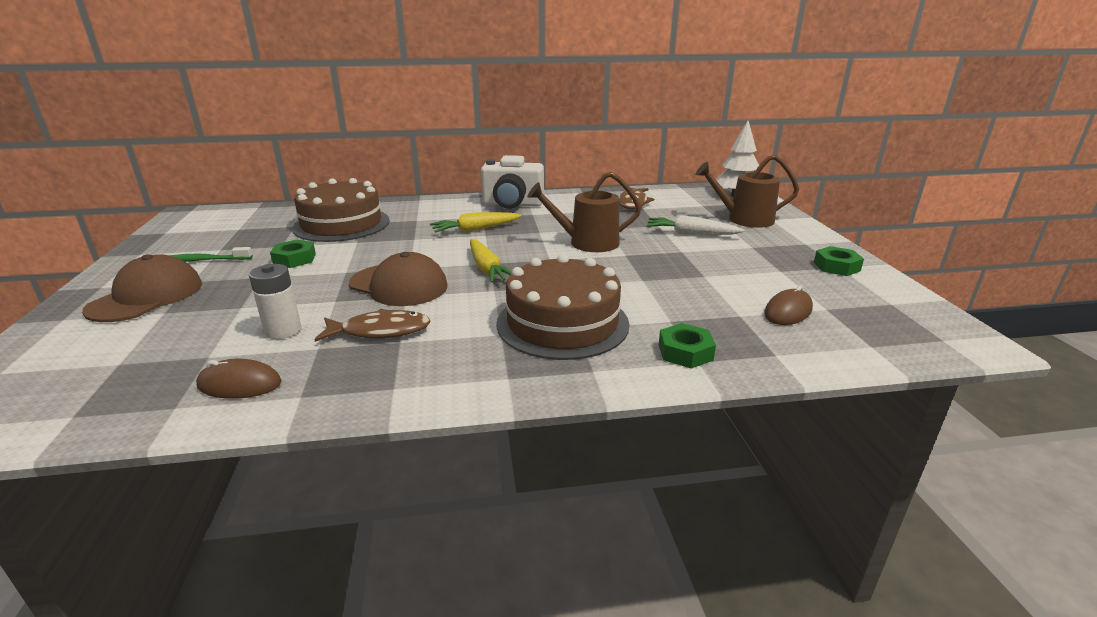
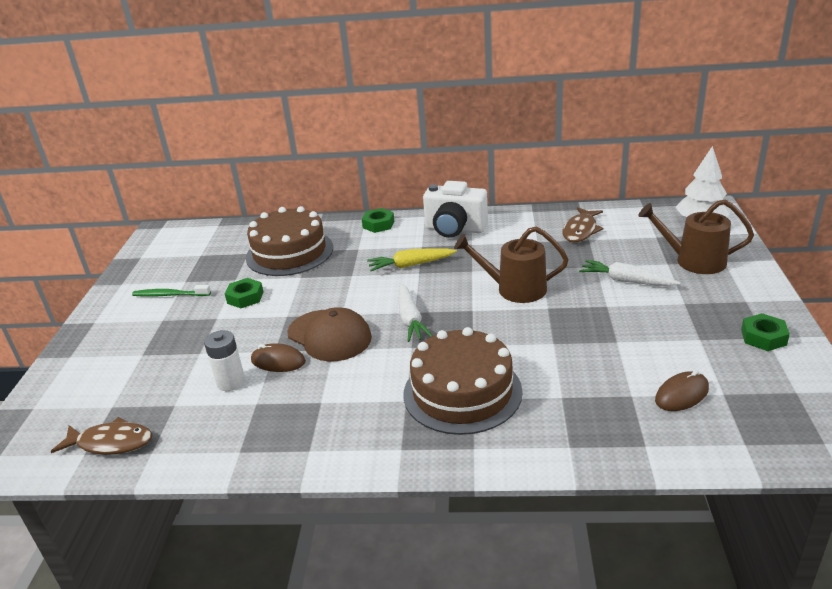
camera: 15 degrees right, 5 degrees up
brown cap [82,254,202,322] -> none
brown mouse [196,359,282,399] -> brown mouse moved to [251,343,306,372]
brown fish [314,309,431,342] -> brown fish moved to [51,417,152,455]
yellow carrot [470,239,512,283] -> white carrot [399,283,432,342]
green nut [659,323,716,369] -> green nut moved to [362,208,394,233]

